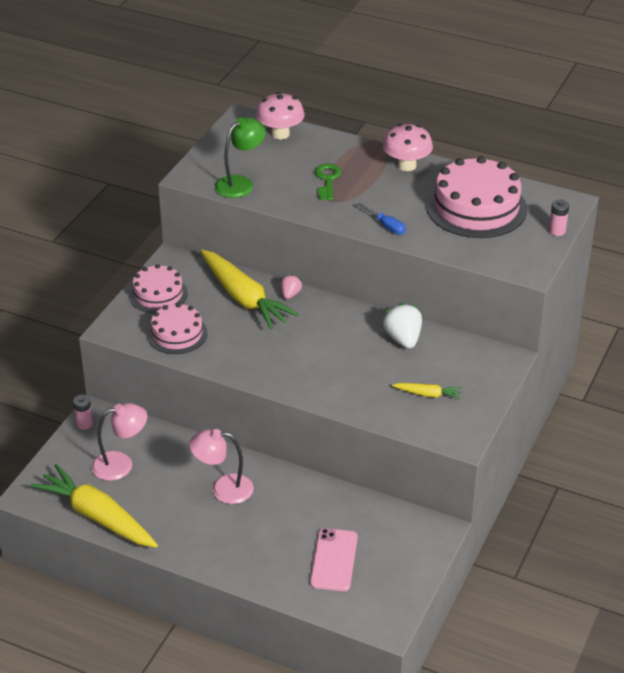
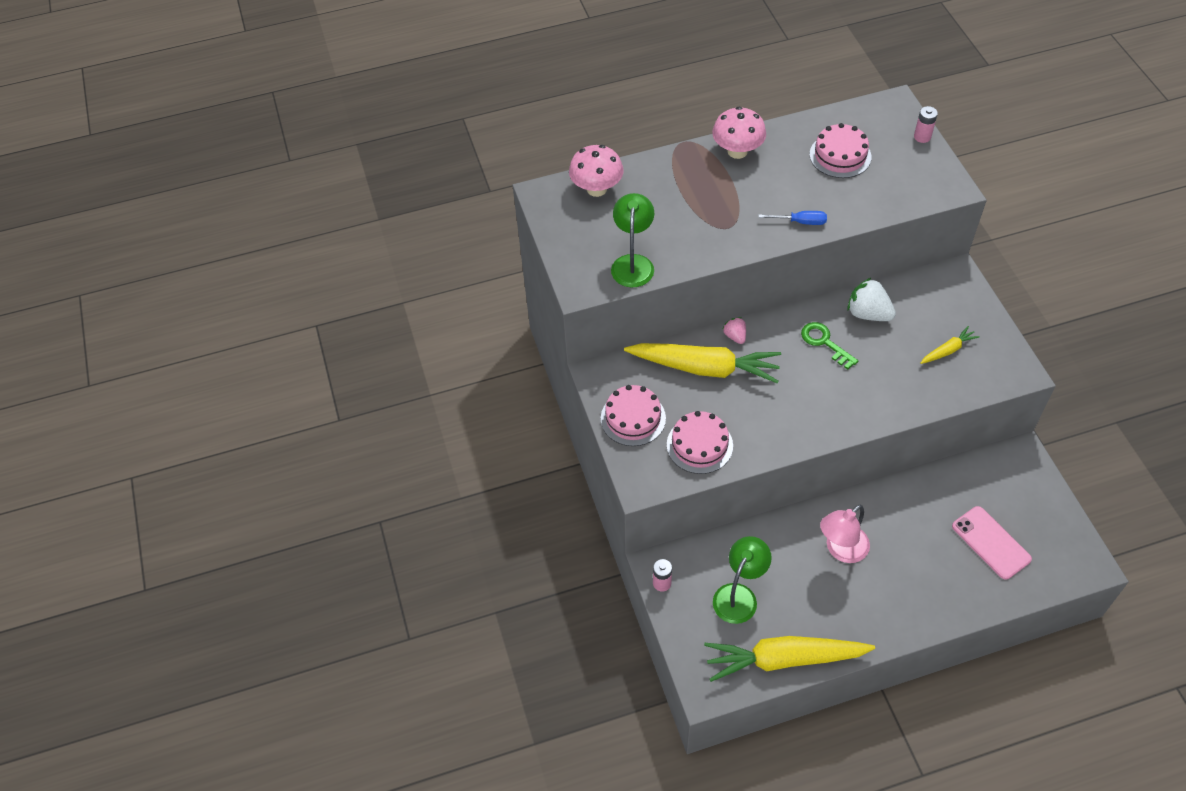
camera: 40 degrees left, 15 degrees up
pink lamp [92,403,147,481] -> green lamp [713,536,772,624]
green key [315,164,341,200] -> green key moved to [801,322,858,370]
pink cake [426,156,527,238] -> pink cake [809,123,871,178], size x0.59

